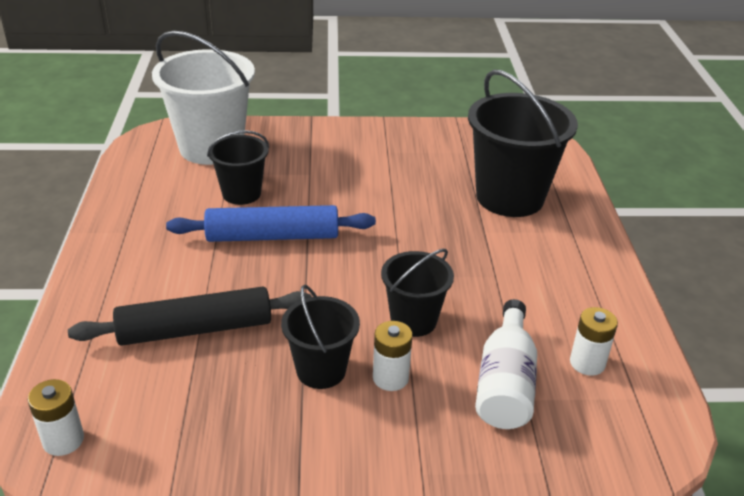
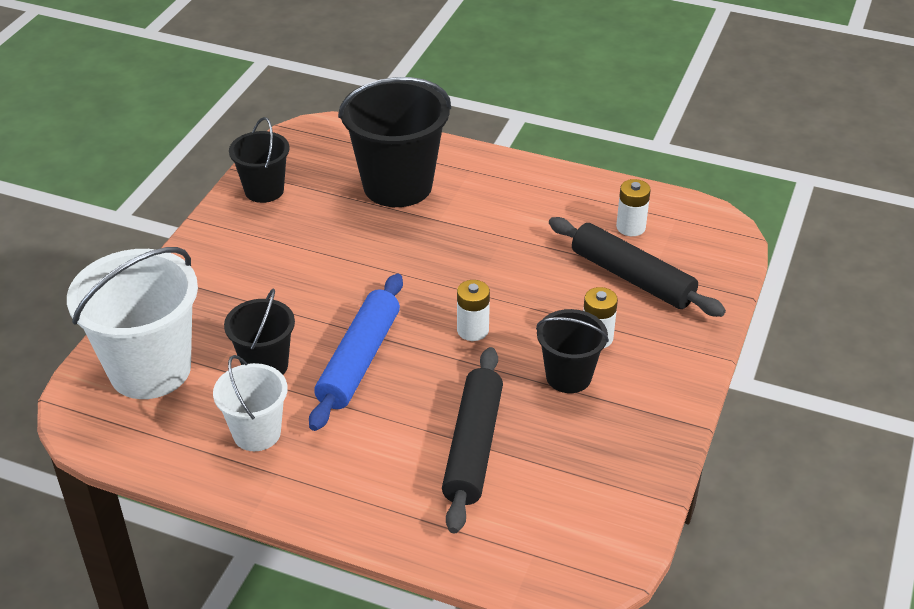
camera: 65 degrees left, 5 degrees up
white battery [27,379,84,456] -> white battery moved to [457,280,490,341]
black bucket [381,249,454,337] -> black bucket moved to [229,117,290,203]
white bottle [475,299,537,429] -> black rolling pin [549,217,726,317]
none -> white bucket [213,355,288,451]

